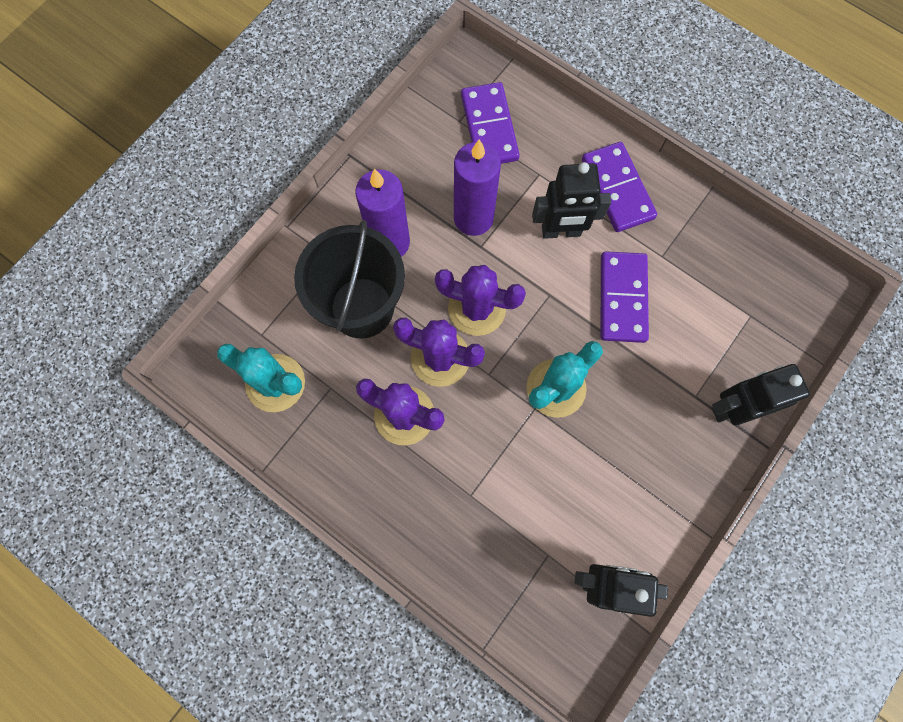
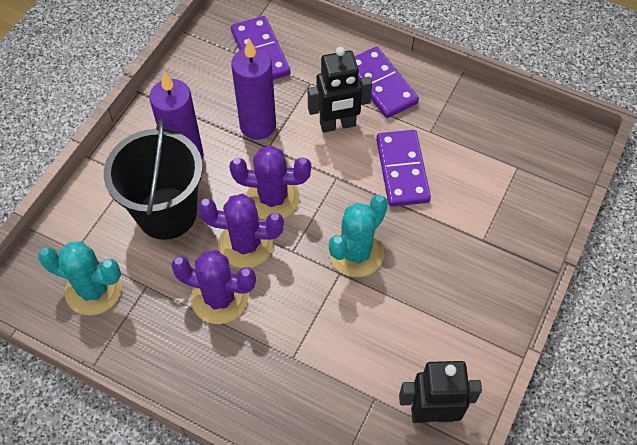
camera: 10 degrees left, 15 degrees down
black robot [712,364,810,426] -> none

